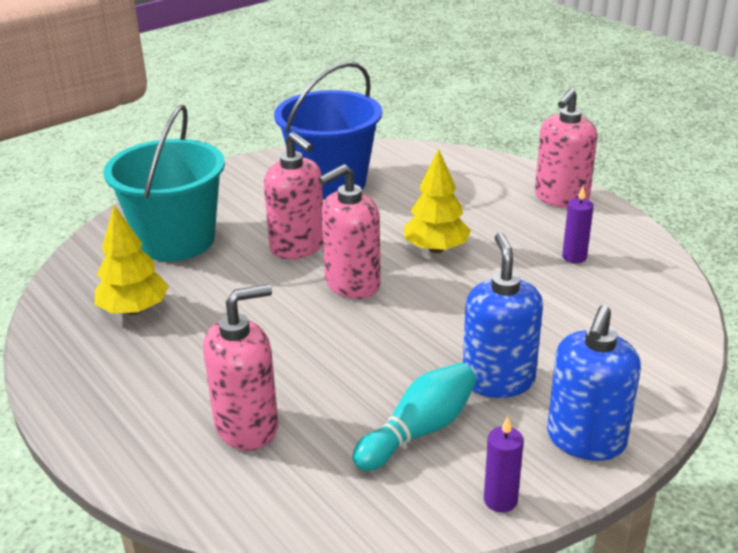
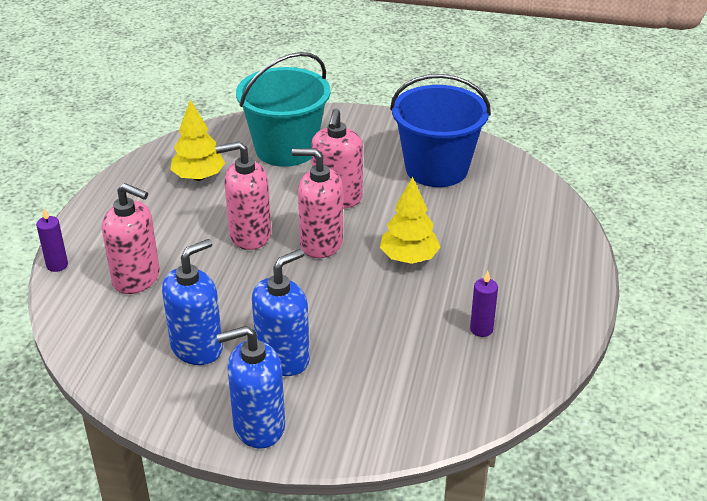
camera: 50 degrees right, 5 degrees up
turquoise bowling pin [352,363,477,471] -> blue soap dispenser [162,239,223,365]
purple candle [484,416,524,512] -> purple candle moved to [36,208,68,272]
pink soap dispenser [535,88,597,208] -> pink soap dispenser moved to [215,141,271,250]

